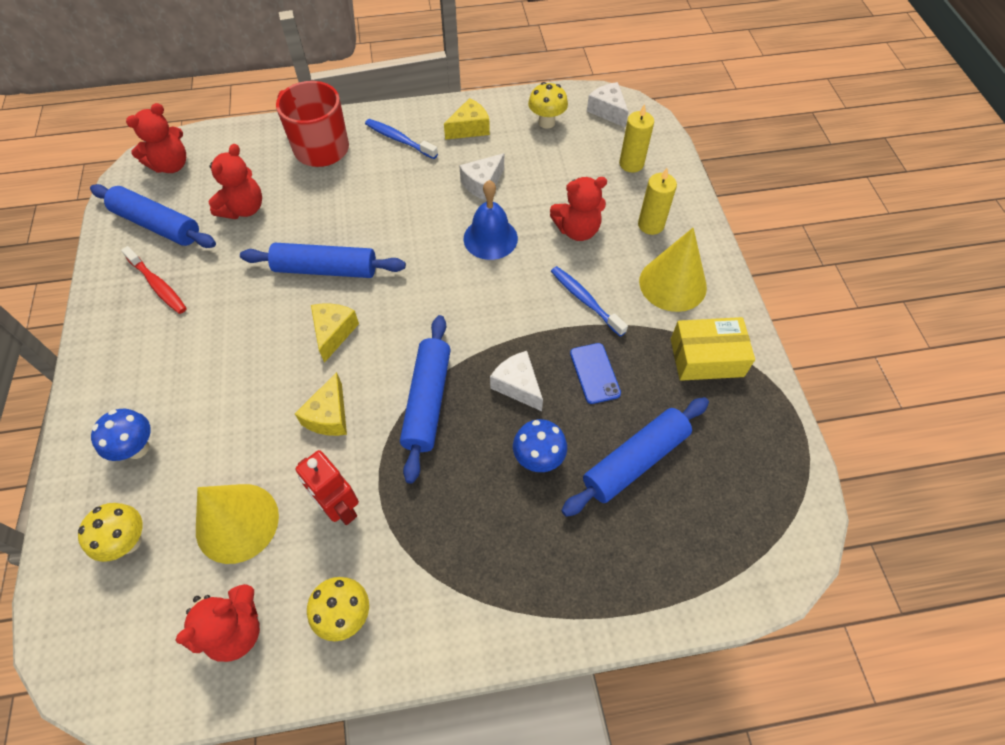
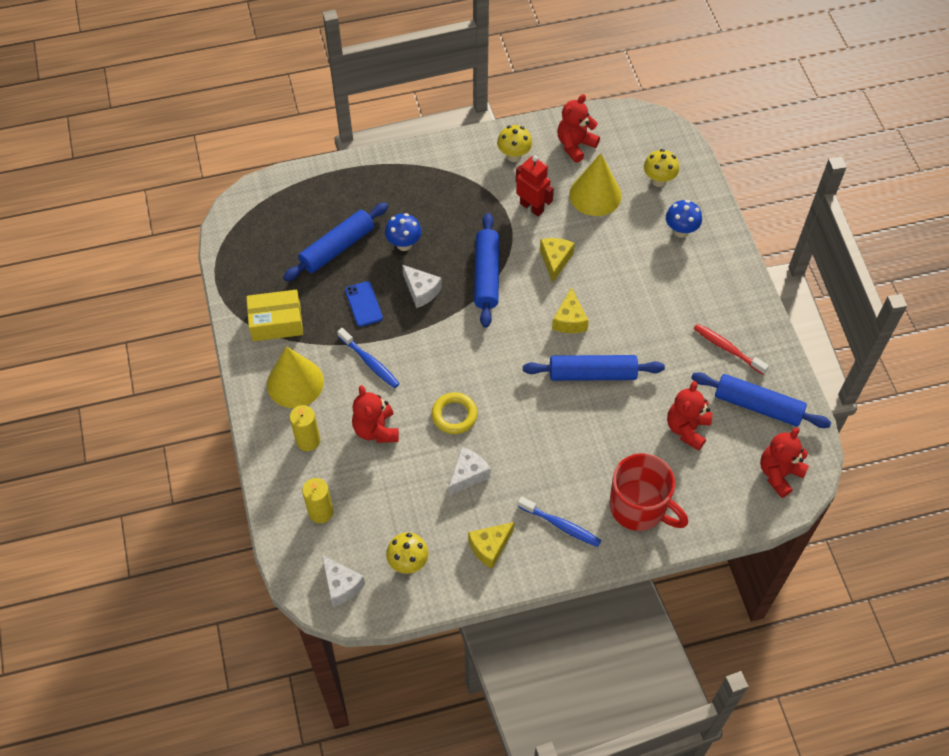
camera: 175 degrees right, 0 degrees up
blue bell [463,180,518,260] -> yellow ring [431,392,478,434]
red teddy bear [550,177,607,241] -> red teddy bear turned 90 degrees counterclockwise [352,385,399,443]

